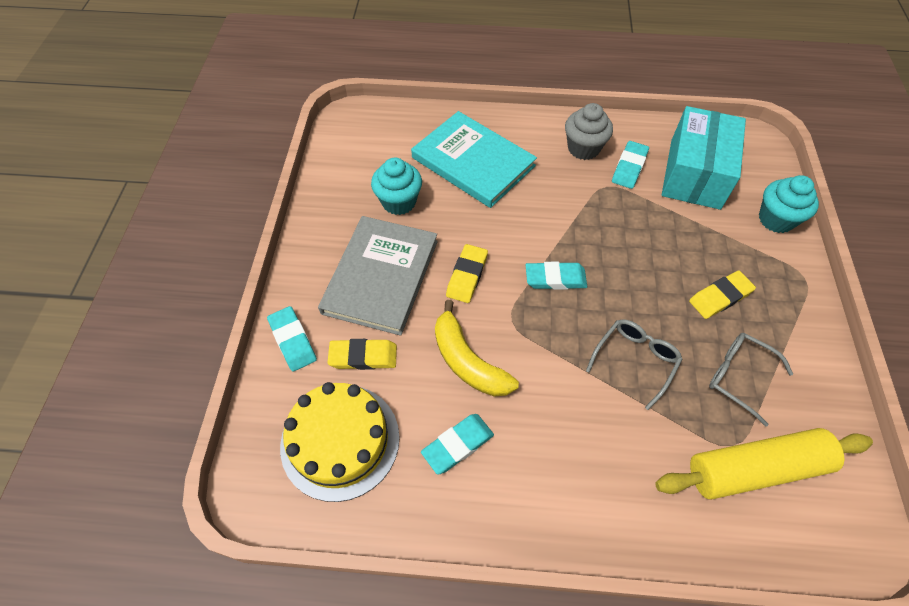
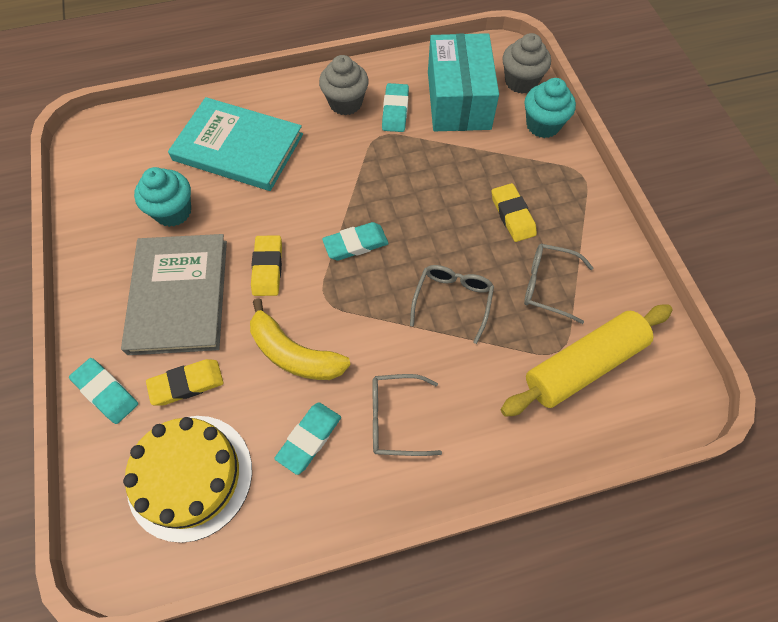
camera: 20 degrees left, 5 degrees up
yellow eraser [689,270,756,319] -> yellow eraser turned 60 degrees counterclockwise [491,183,537,242]
none -> grey glasses [373,374,442,456]
none -> grey cupcake [503,33,551,94]

